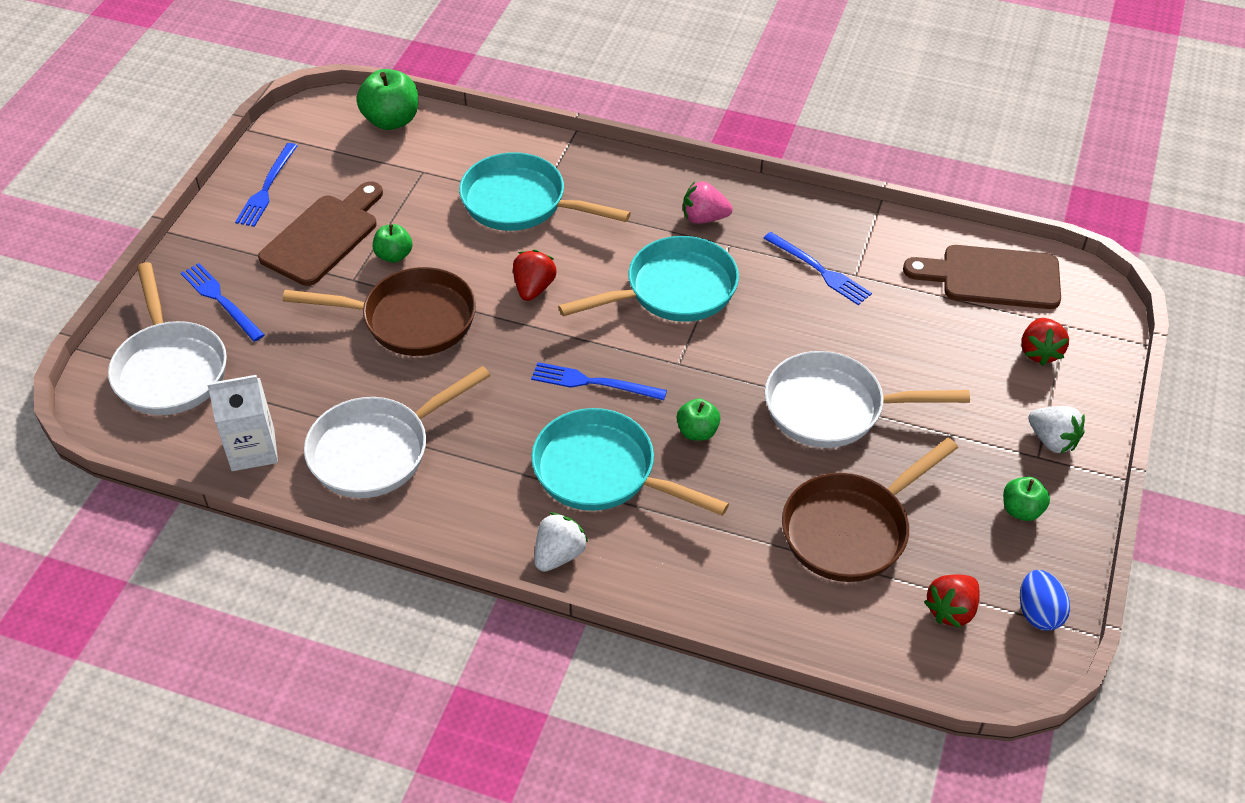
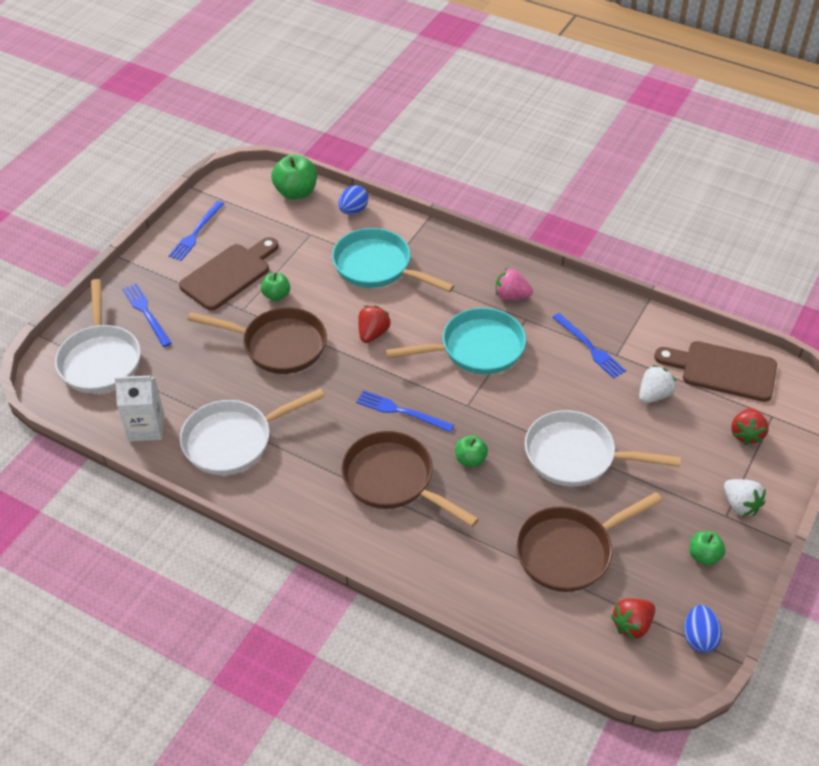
camera: 10 degrees right, 0 degrees up
turquoise pan [531,408,729,516] -> brown pan [341,431,479,527]
white strawberry [535,513,588,572] -> white strawberry moved to [639,365,676,403]
none -> blue egg [338,185,369,215]

